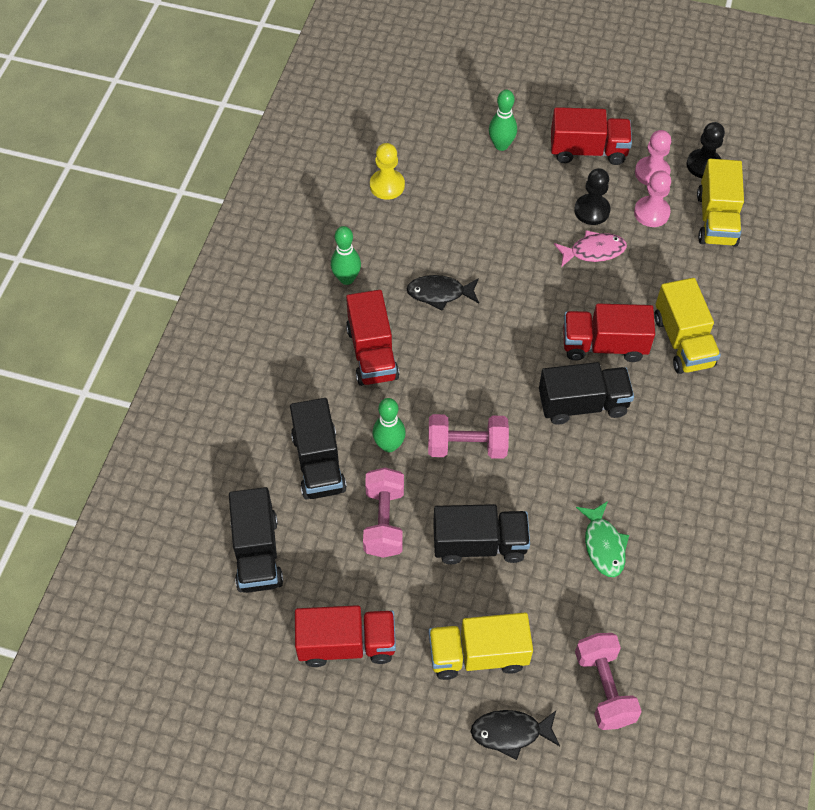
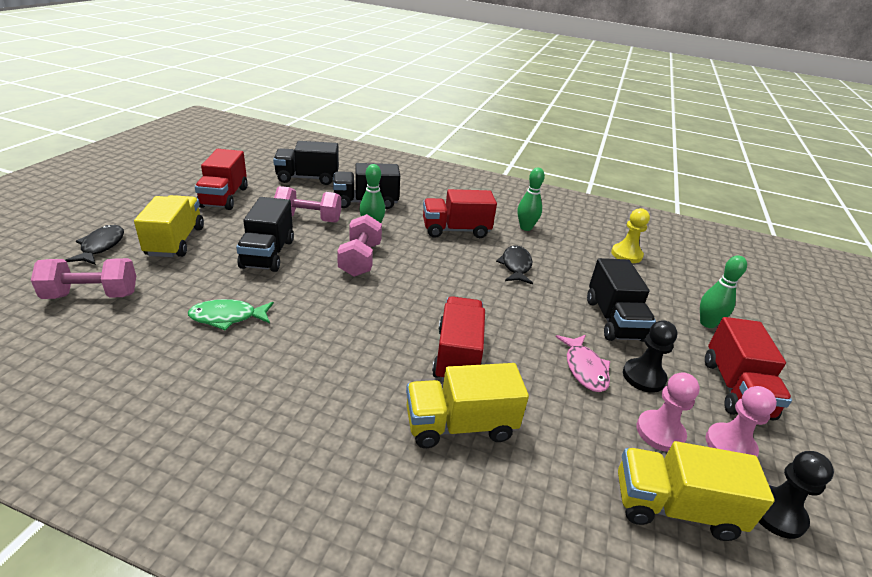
camera: 90 degrees right, 25 degrees down
black truck [539,362,634,425] -> black truck moved to [587,258,656,342]

